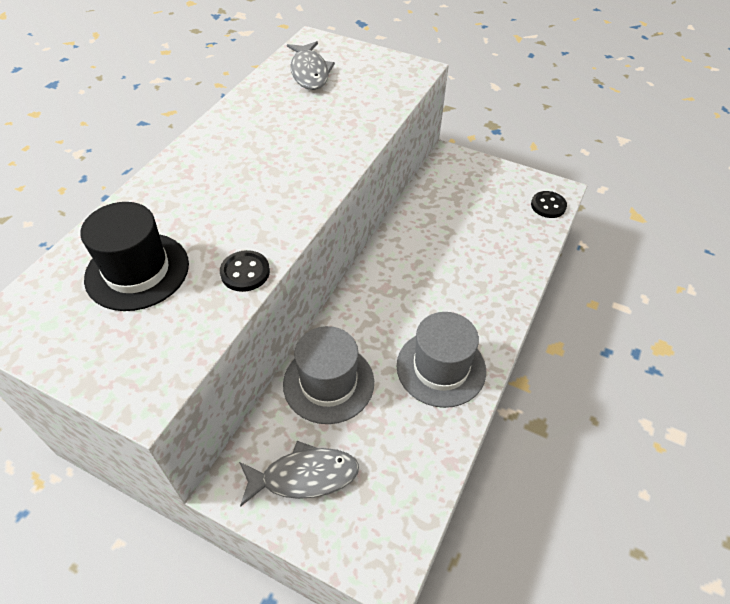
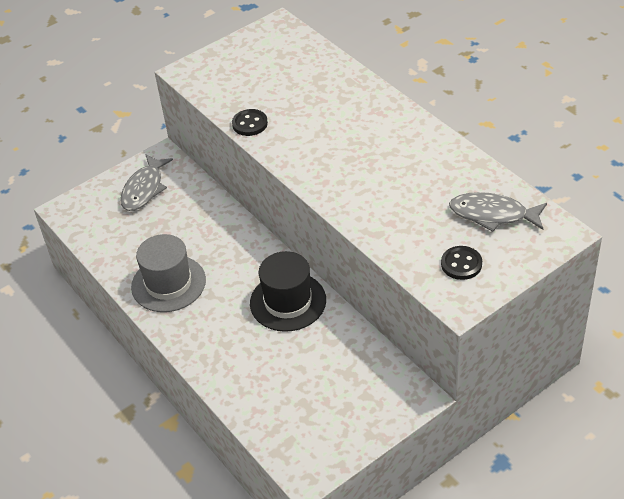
camera: 120 degrees right, 5 degrees down
black hat [80,202,189,311] -> black hat moved to [250,251,326,332]
grey hat [283,326,374,424] -> none
black button [531,191,567,218] -> black button moved to [441,246,482,280]

